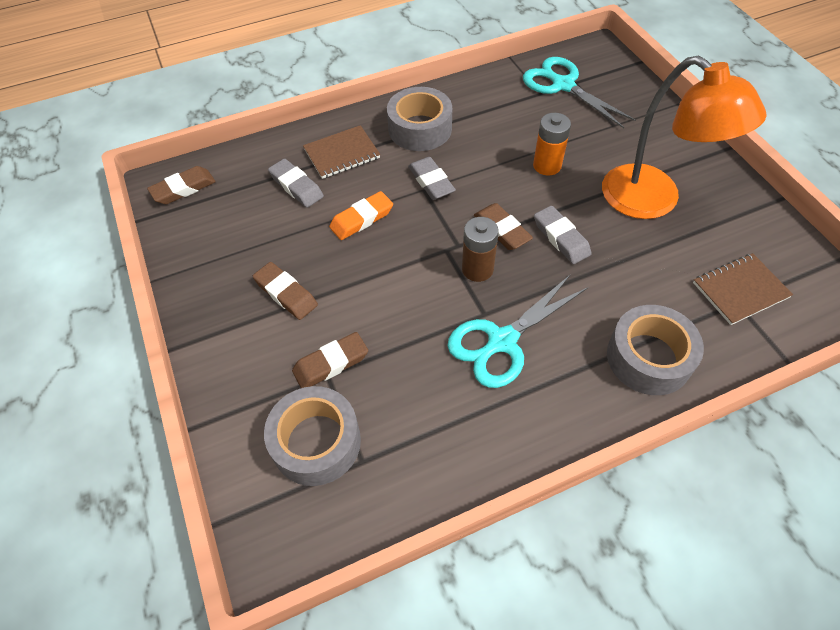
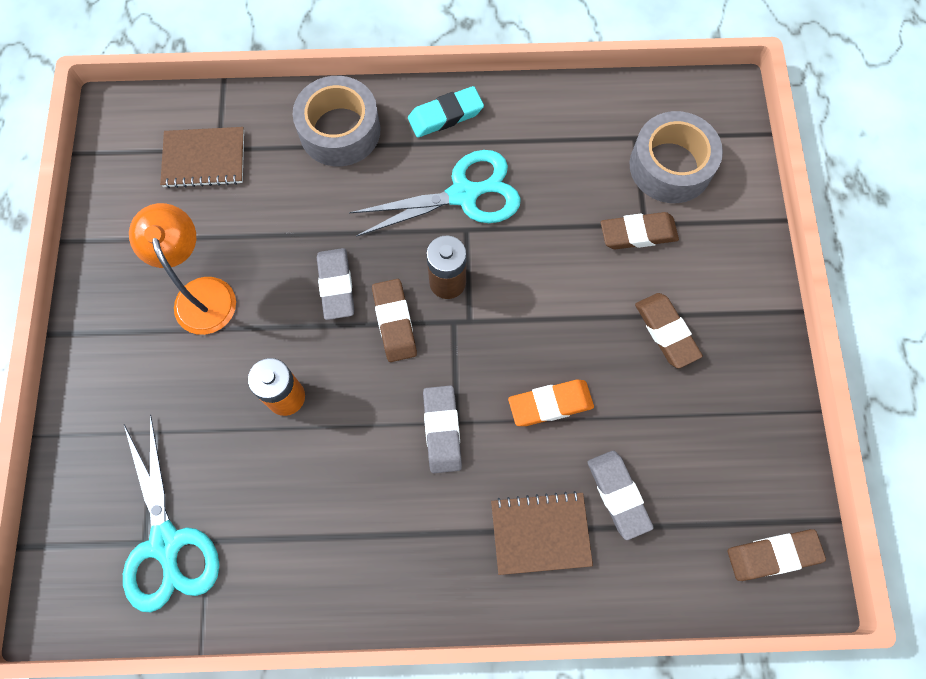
camera: 160 degrees left, 15 degrees up
grey tape [387,87,452,151] -> none
orange lamp [602,55,767,219] -> orange lamp [129,203,236,335], size x0.65
none -> turquoise eraser [408,86,484,137]

